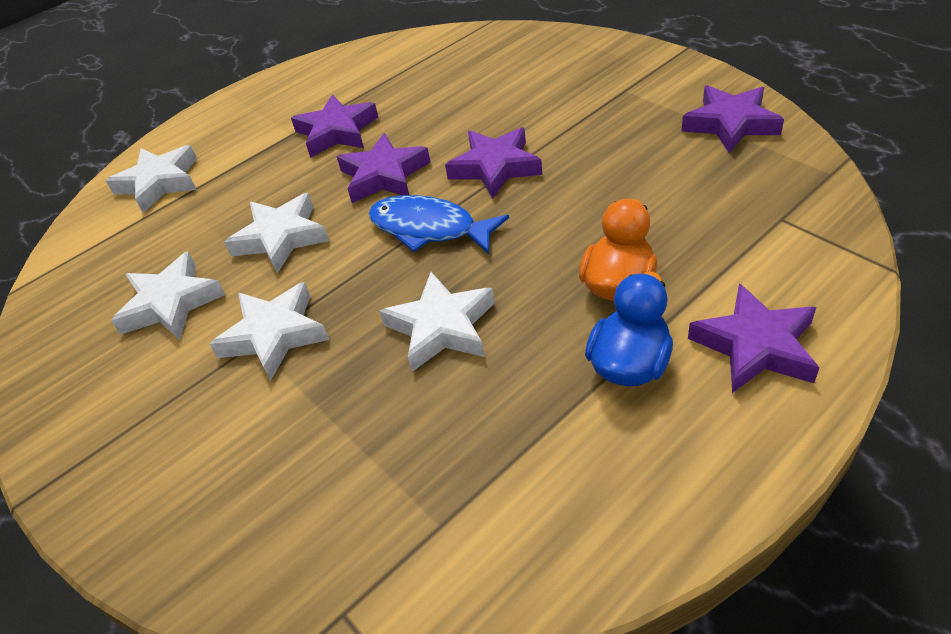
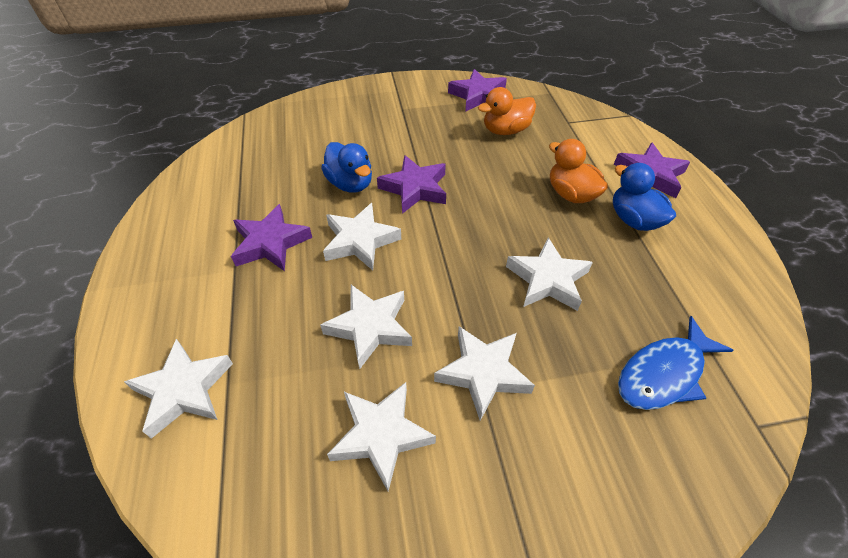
camera: 65 degrees left, 5 degrees up
purple star [337,133,430,203] -> white star [323,203,401,270]
blue fish [368,195,509,254] -> blue fish moved to [618,316,733,410]
none -> blue duck [321,142,372,193]
none -> orange duck [478,87,536,135]

